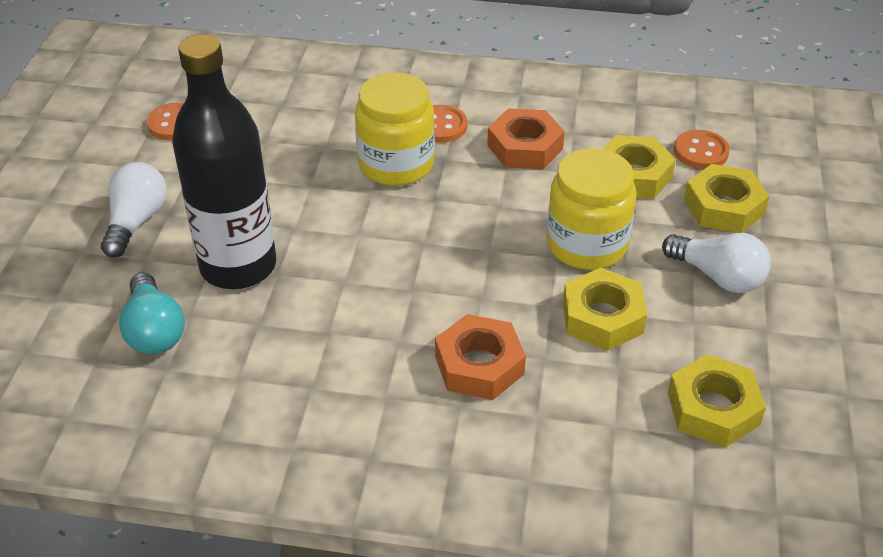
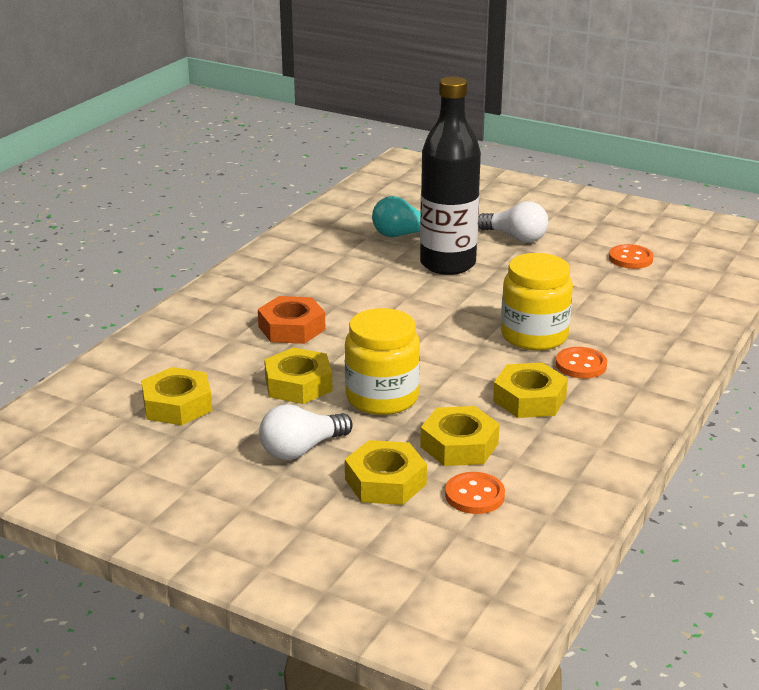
camera: 110 degrees right, 15 degrees down
orange nut [487,108,565,169] -> yellow nut [493,363,568,418]

